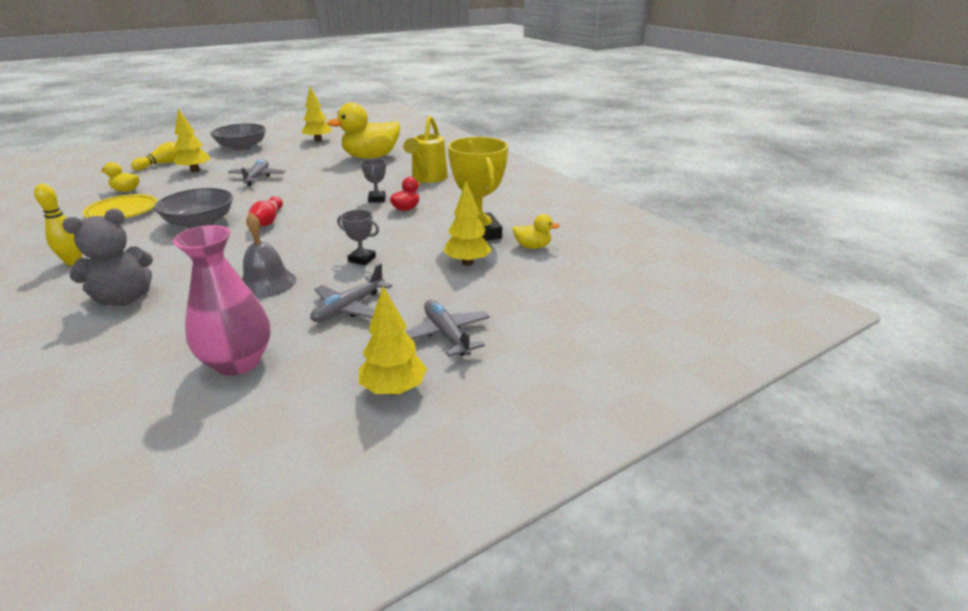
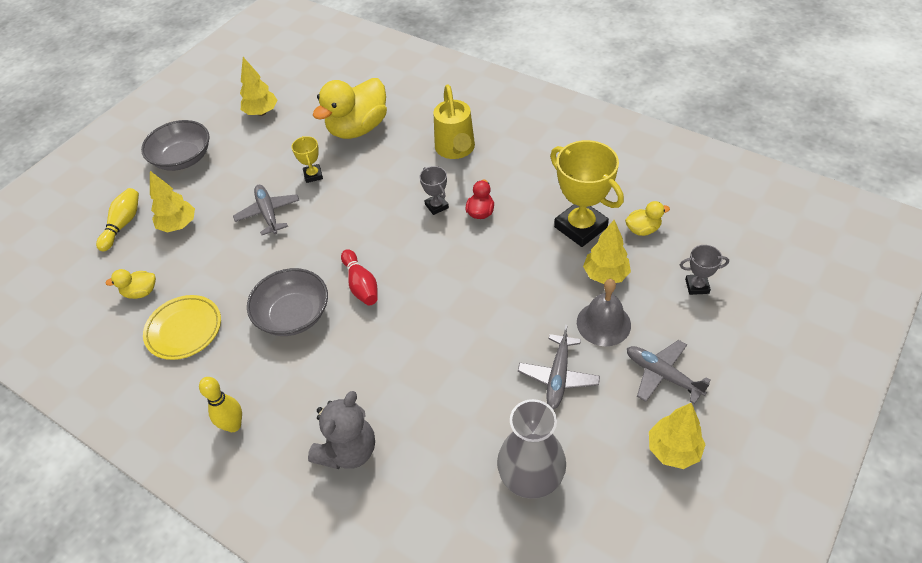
camera: 20 degrees left, 20 degrees up
pink vase [173,225,270,376] -> grey vase [497,399,566,499]
grey bell [242,212,296,298] -> grey bell moved to [577,279,631,346]
grey trophy [337,209,379,265] -> grey trophy moved to [680,245,729,295]
none -> yellow trophy [292,136,323,183]

